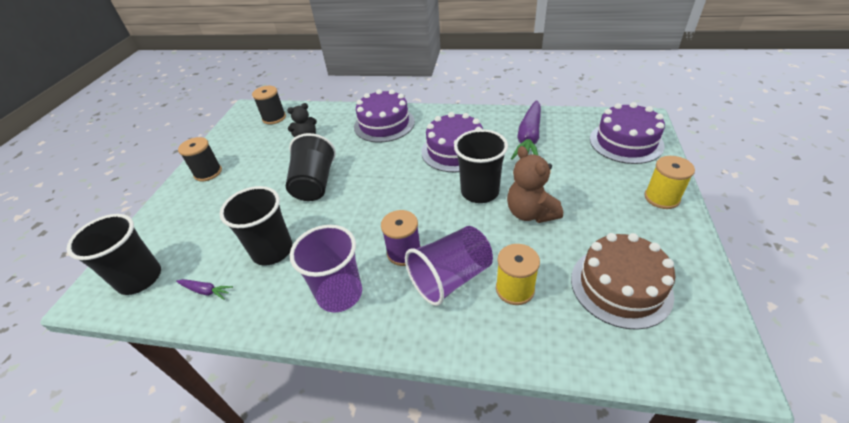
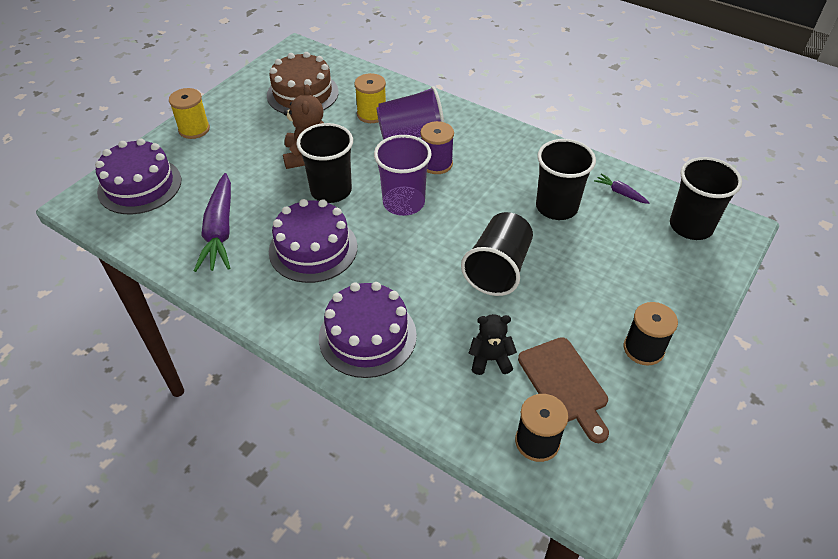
camera: 160 degrees left, 5 degrees up
purple cup [290,225,362,312] -> purple cup moved to [374,135,432,216]
purple carrot [511,100,541,160] -> purple carrot turned 135 degrees clockwise [194,173,231,272]
none -> brown cutting board [518,337,609,443]

